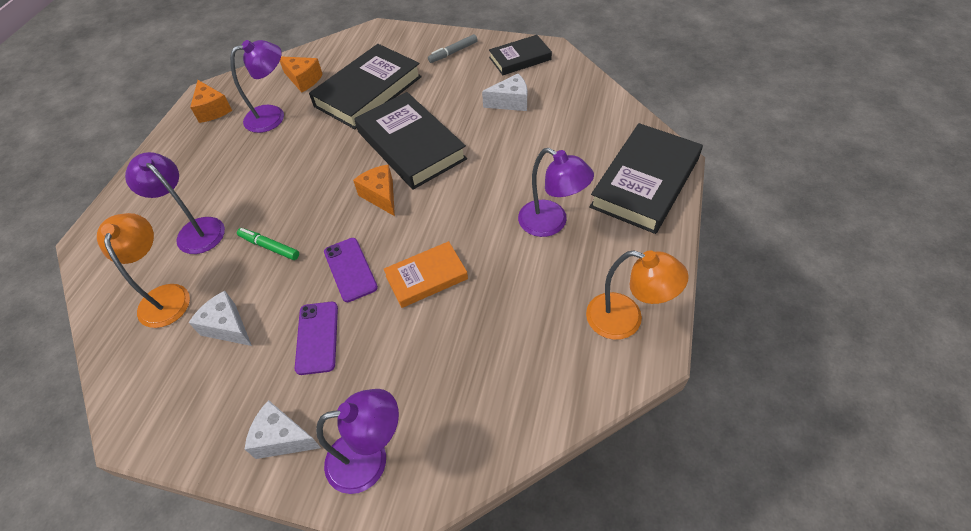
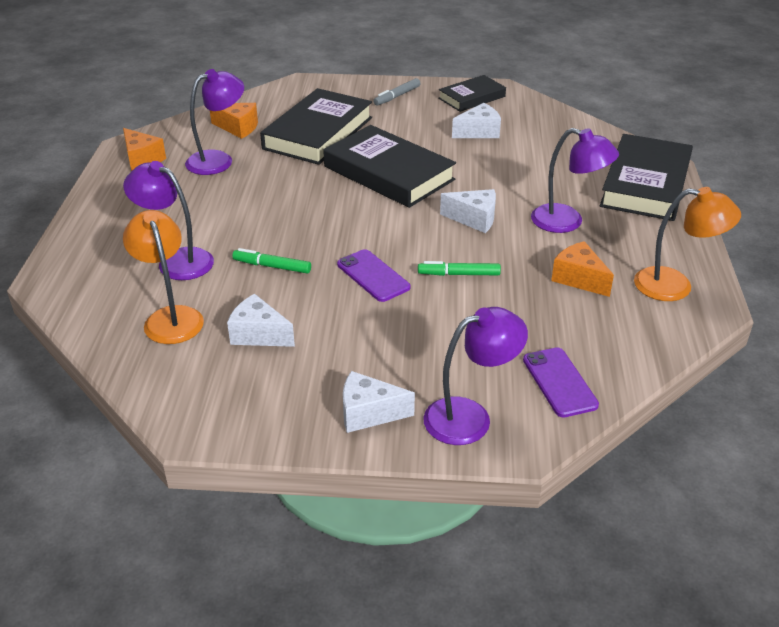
camera: 15 degrees left, 15 degrees down
purple phone [295,302,338,375] -> purple phone moved to [523,347,599,417]
orange cheese [353,164,395,216] -> orange cheese moved to [551,241,614,297]
orange book [384,241,468,308] -> green marker [418,261,501,276]
none -> white cheese [440,189,496,233]

